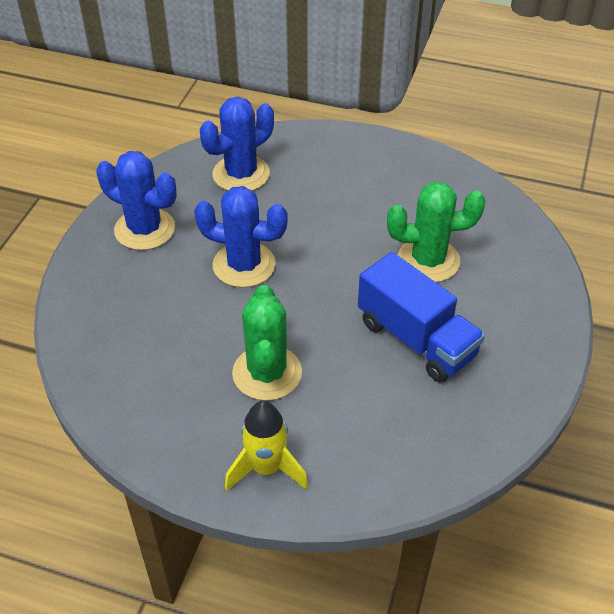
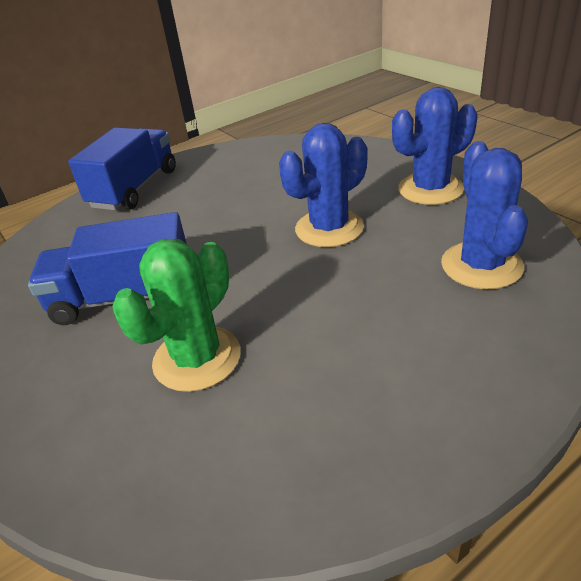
camera: 130 degrees right, 10 degrees down
yellow rocket [225,401,308,491] -> blue truck [68,128,176,210]
green cactus [232,285,302,401] -> none

